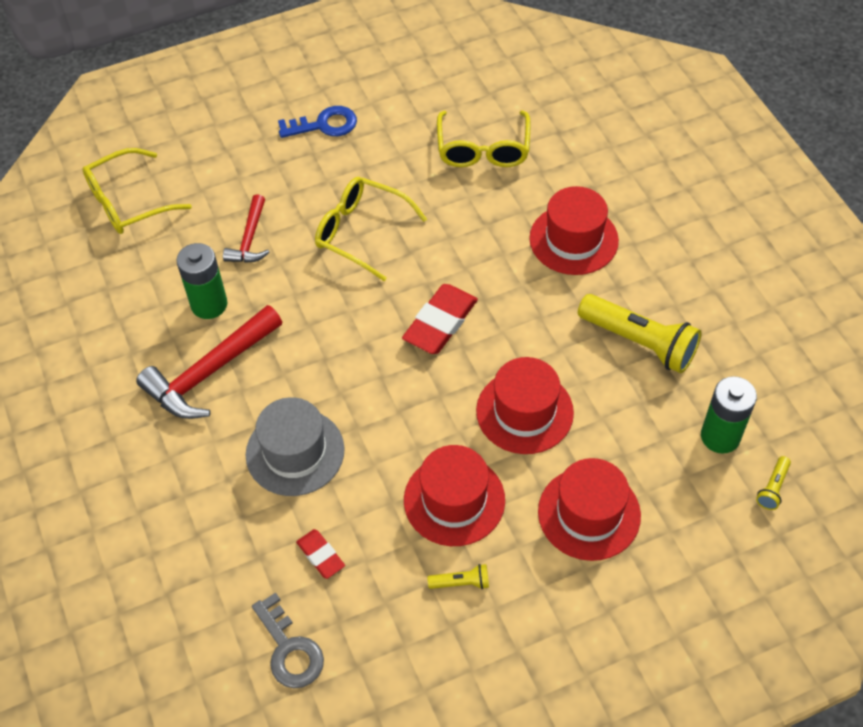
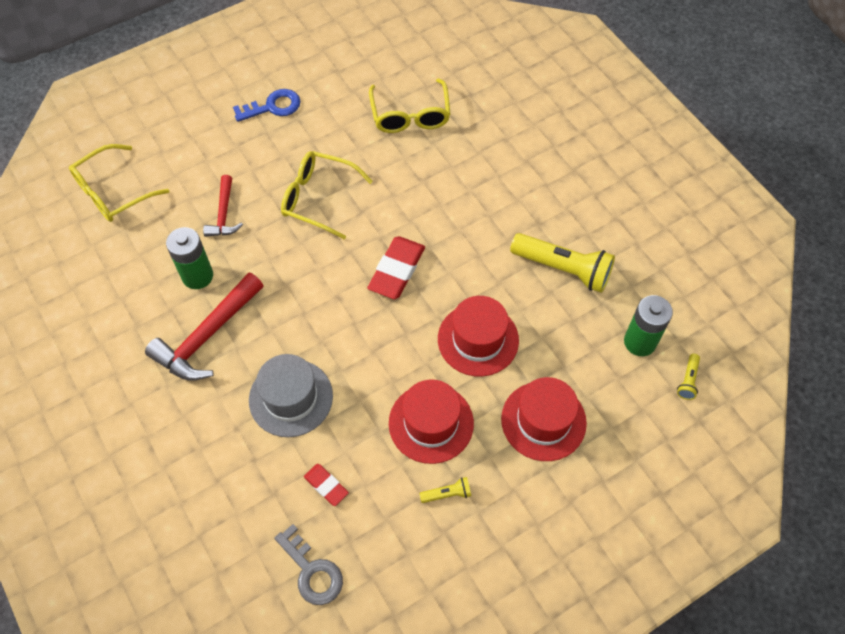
camera: 10 degrees left, 5 degrees up
red hat [529,186,619,275] -> none

